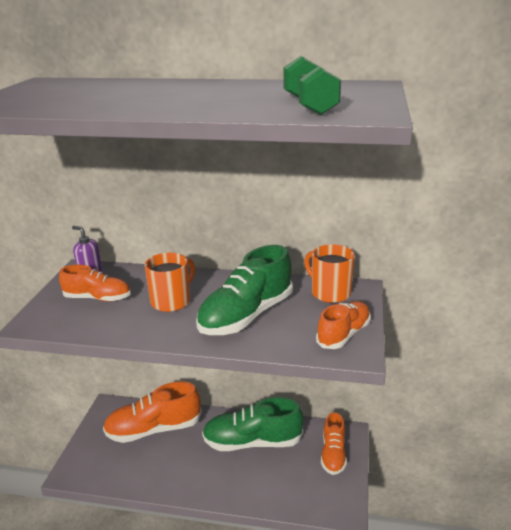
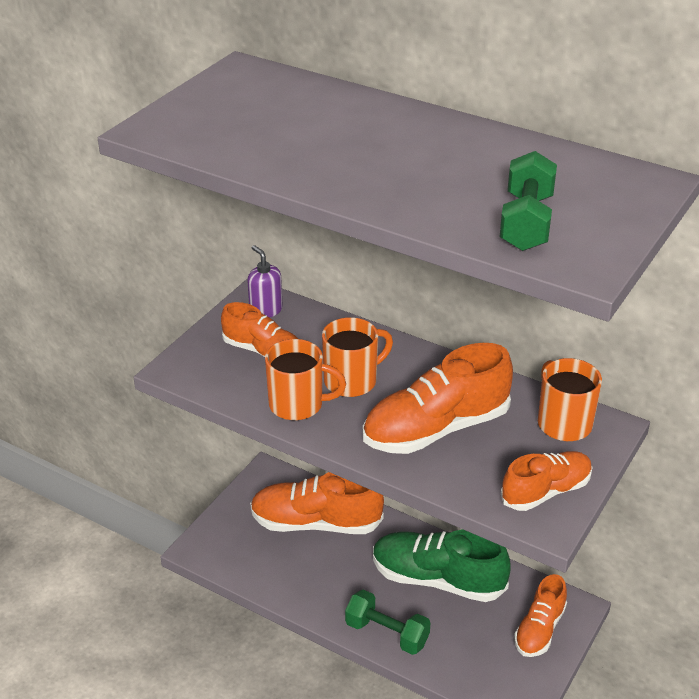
camera: 20 degrees right, 10 degrees up
green shoe [196,245,293,335] -> orange shoe [363,343,513,454]
none -> orange mug [265,339,346,420]
none -> green dumbbell [345,590,431,655]

